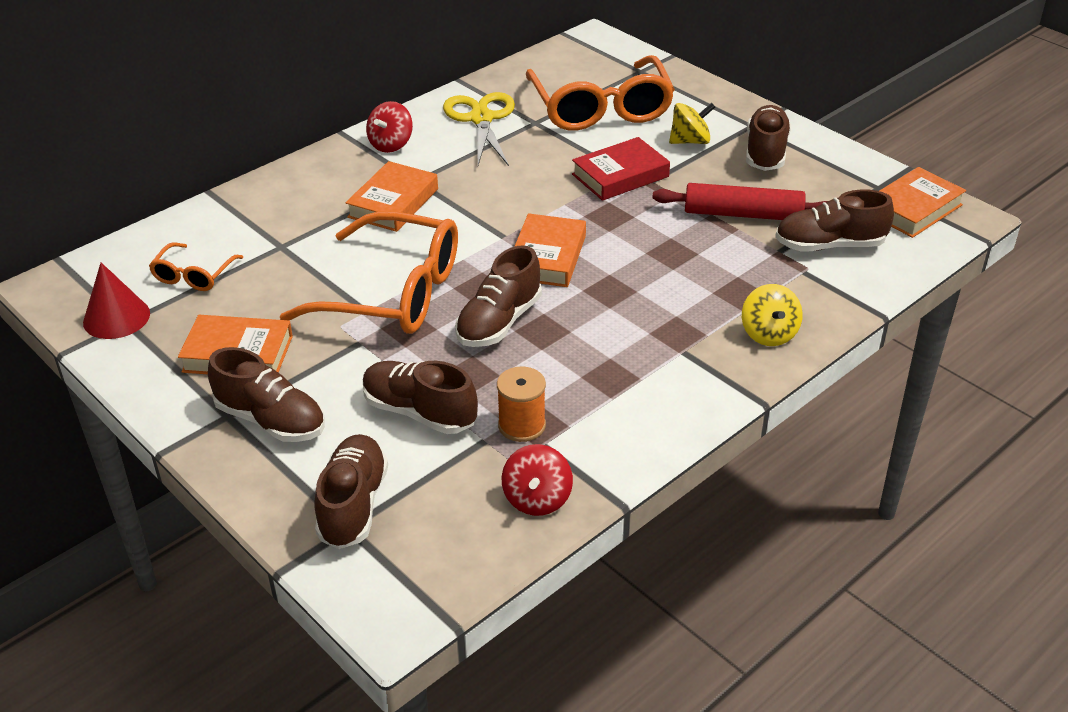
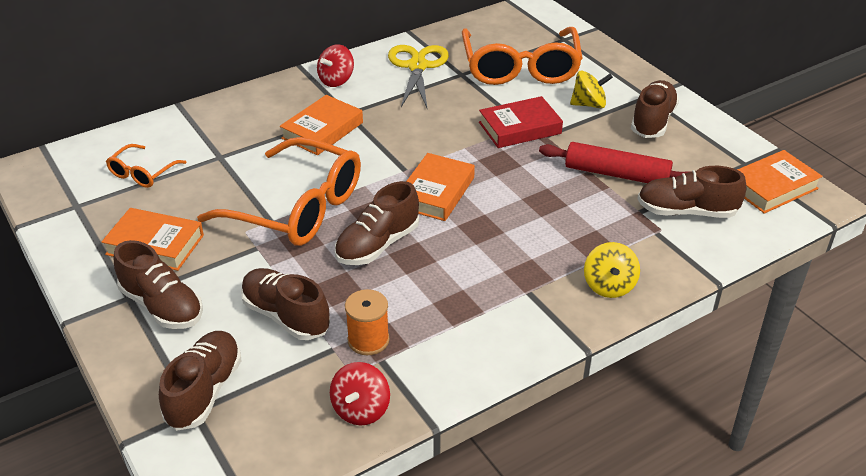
camera: 10 degrees right, 0 degrees up
red cone [83,262,150,339] -> none

